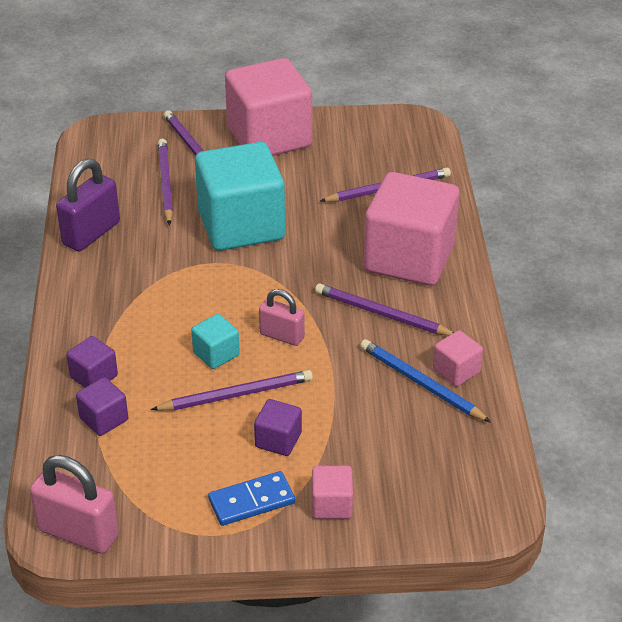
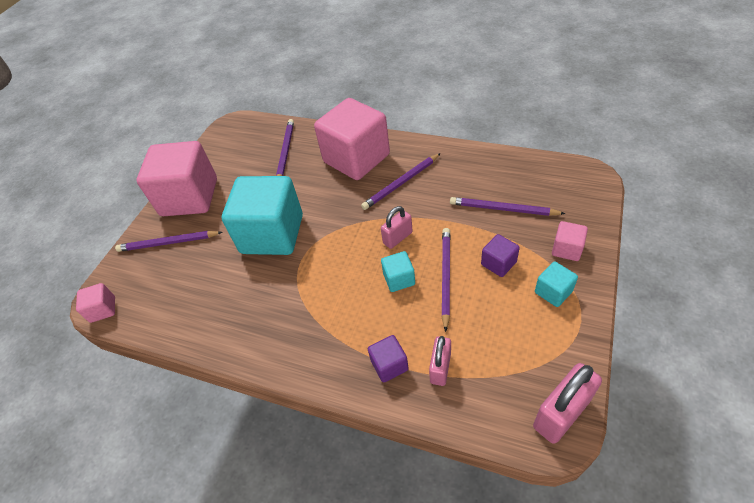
camera: 60 degrees left, 10 degrees up
purple padlock [56,158,120,252] -> none
purple cube [76,377,128,436] -> pink padlock [429,336,451,386]
purple pencil [158,139,173,225] -> purple pencil moved to [450,197,566,216]
blue domino [208,471,295,526] -> turquoise cube [535,261,578,307]
blue pencil [360,339,491,422] -> none
pink cube [433,330,483,386] -> pink cube moved to [76,283,115,323]

